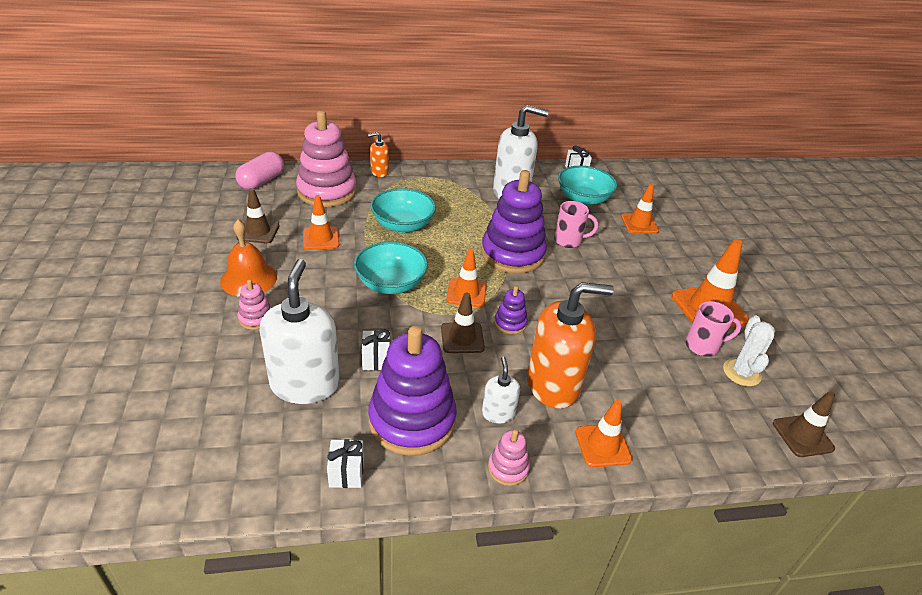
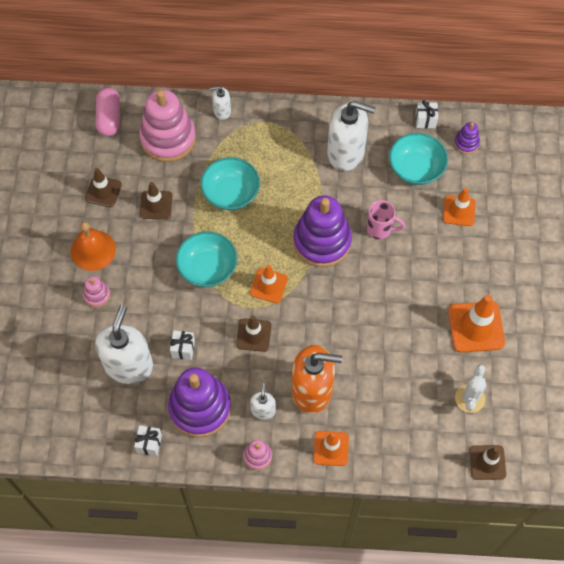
camera: 15 degrees right, 25 degrees up
pink capsule [235,151,284,190] -> pink capsule turned 45 degrees counterclockwise [96,87,120,136]
orange traffic cone [303,195,339,250] -> brown traffic cone [140,182,172,219]
orange soap dispenser [368,132,389,177] -> white soap dispenser [209,86,231,120]
purple stacking toy [494,286,528,334] -> purple stacking toy moved to [454,122,480,154]
pink mug [686,301,742,357] -> none

